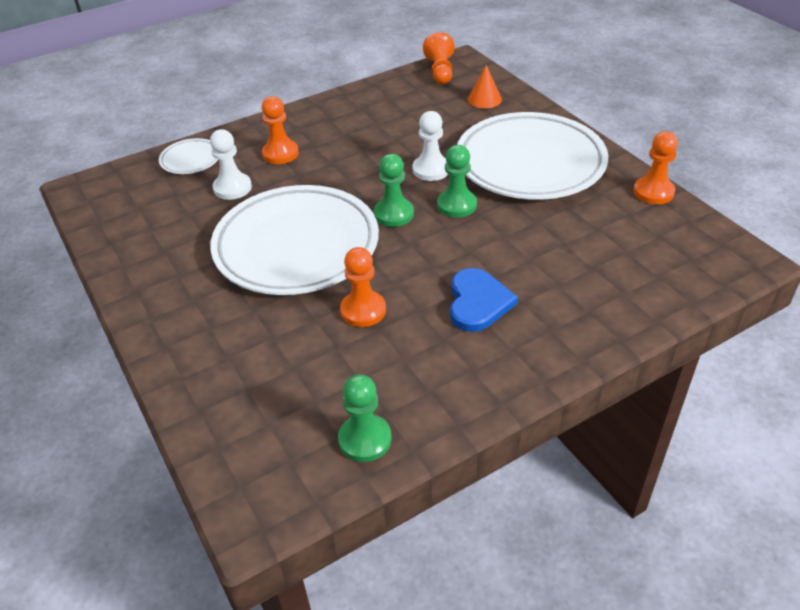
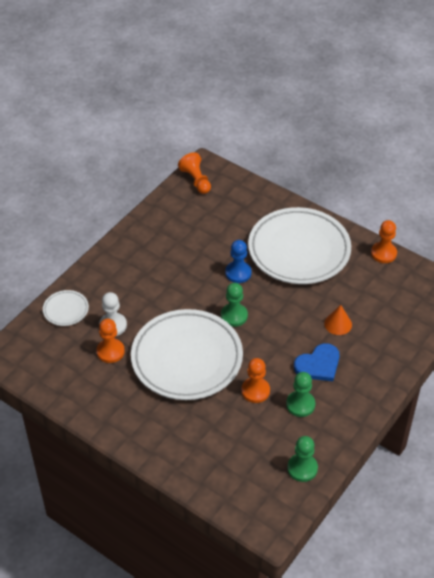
camera: 25 degrees left, 5 degrees up
orange pawn [262,96,299,164] -> orange pawn moved to [96,319,125,363]
white pawn [413,111,448,181] -> blue pawn [225,240,252,283]
green pawn [437,145,477,218] -> green pawn moved to [286,372,315,417]
blue heart [450,268,518,332] -> blue heart turned 75 degrees clockwise [294,343,340,381]
orange cone [468,65,502,109] -> orange cone moved to [324,305,352,335]

